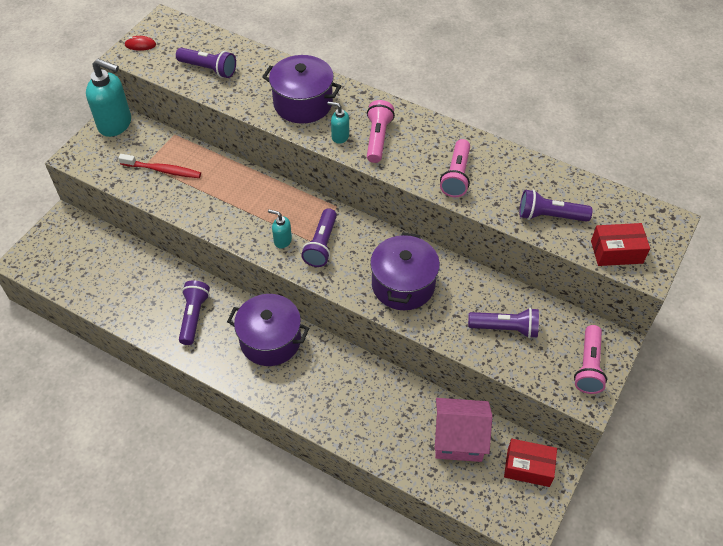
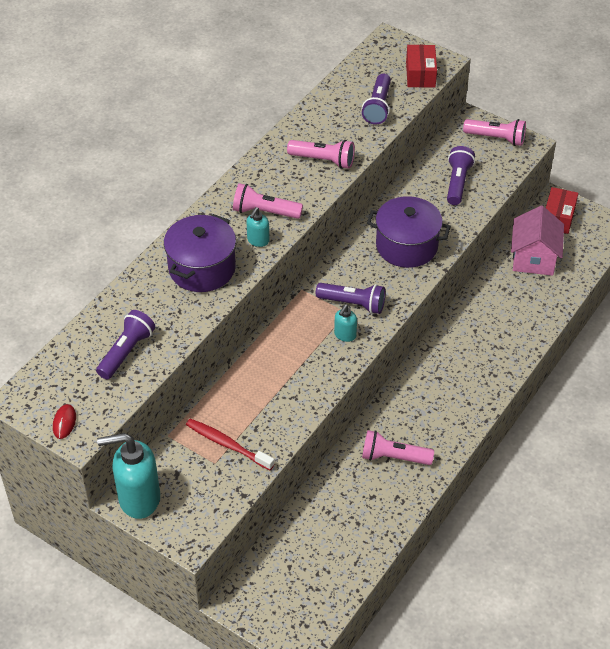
camera: 85 degrees left, 5 degrees down
turquoise soap dispenser [86,59,131,137] -> turquoise soap dispenser turned 120 degrees counterclockwise [97,433,160,519]
red toothbrush [118,154,201,178] -> red toothbrush turned 75 degrees counterclockwise [186,419,274,470]
purple flashlight [179,280,210,345] -> pink flashlight [362,430,434,465]
purple pot [227,294,309,366] -> none

